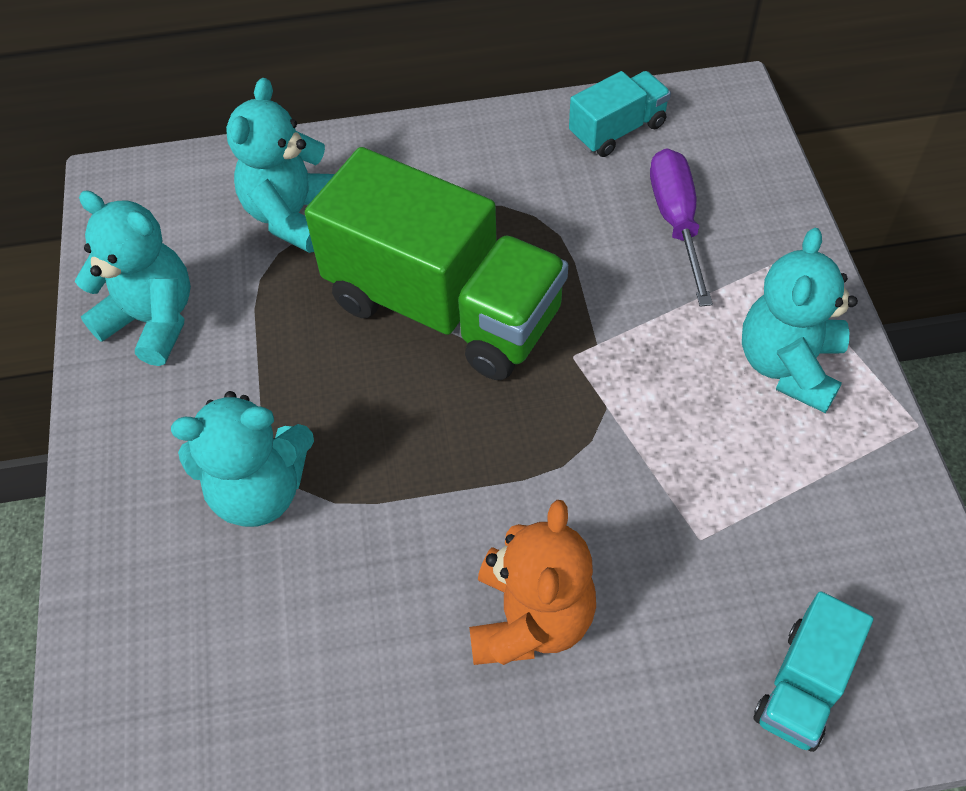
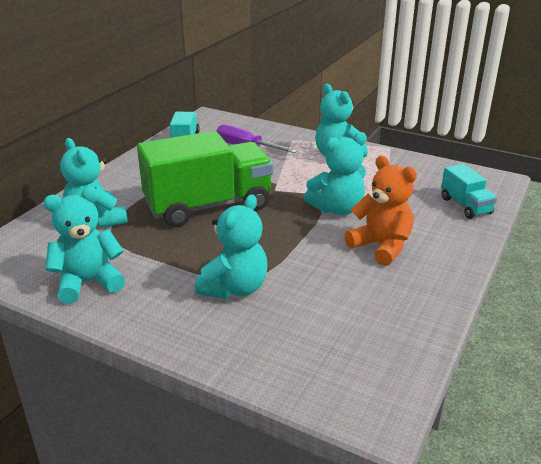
camera: 55 degrees left, 25 degrees down
none -> turquoise teddy bear [304,132,367,215]

